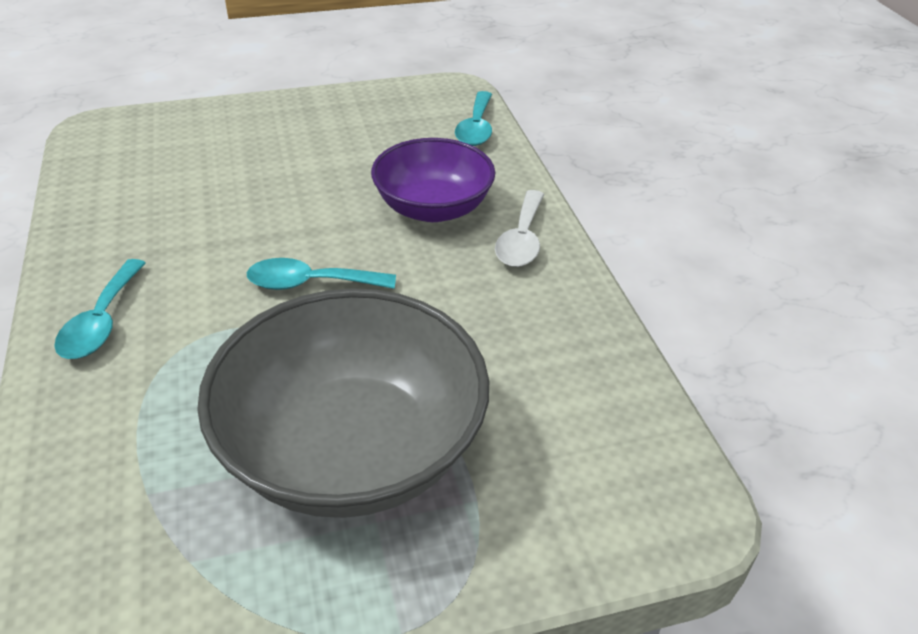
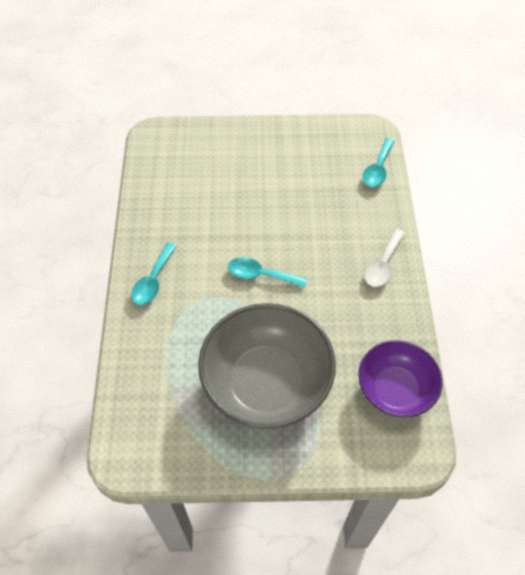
camera: 15 degrees right, 15 degrees up
purple bowl [371,138,495,222] -> purple bowl moved to [358,340,442,417]

